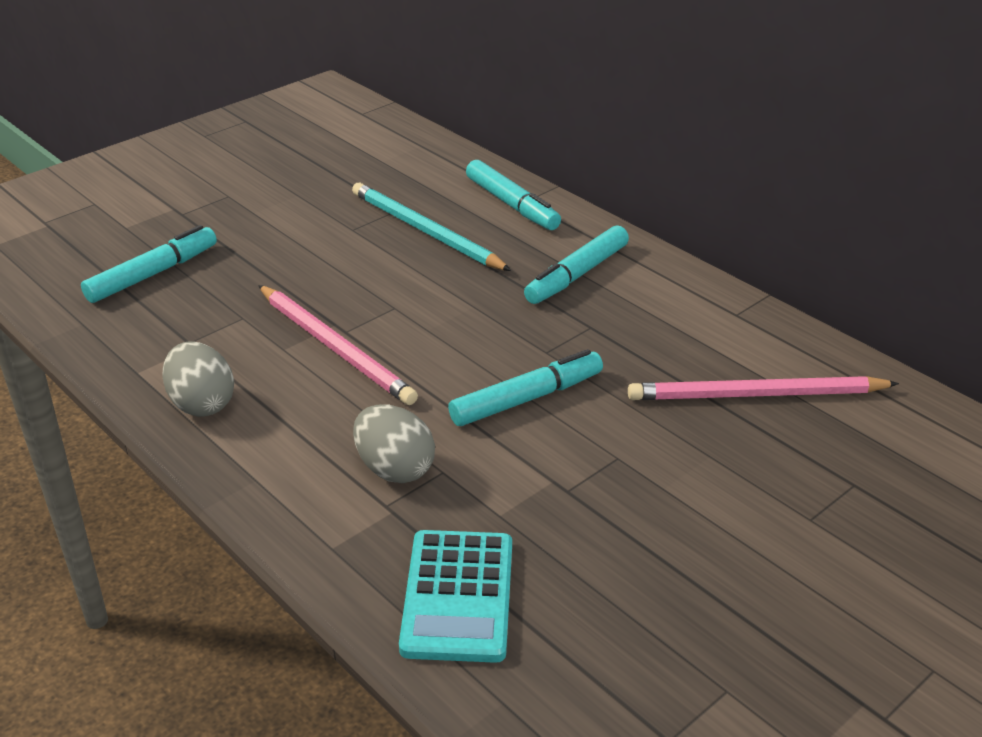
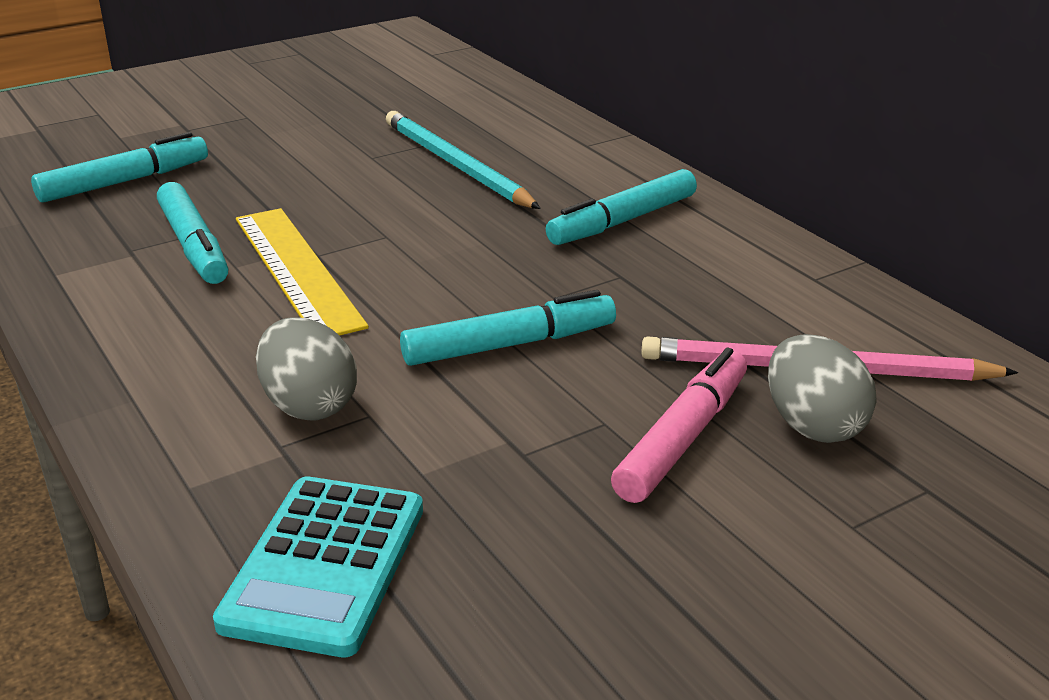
camera: 10 degrees right, 5 degrees down
grey egg [163,341,234,417] -> grey egg moved to [768,334,877,443]
pink pencil [258,285,418,405] -> yellow ruler [236,208,369,336]
turquoise marker [466,160,561,230] -> turquoise marker moved to [157,182,229,284]
none -> pink marker [611,348,747,503]

